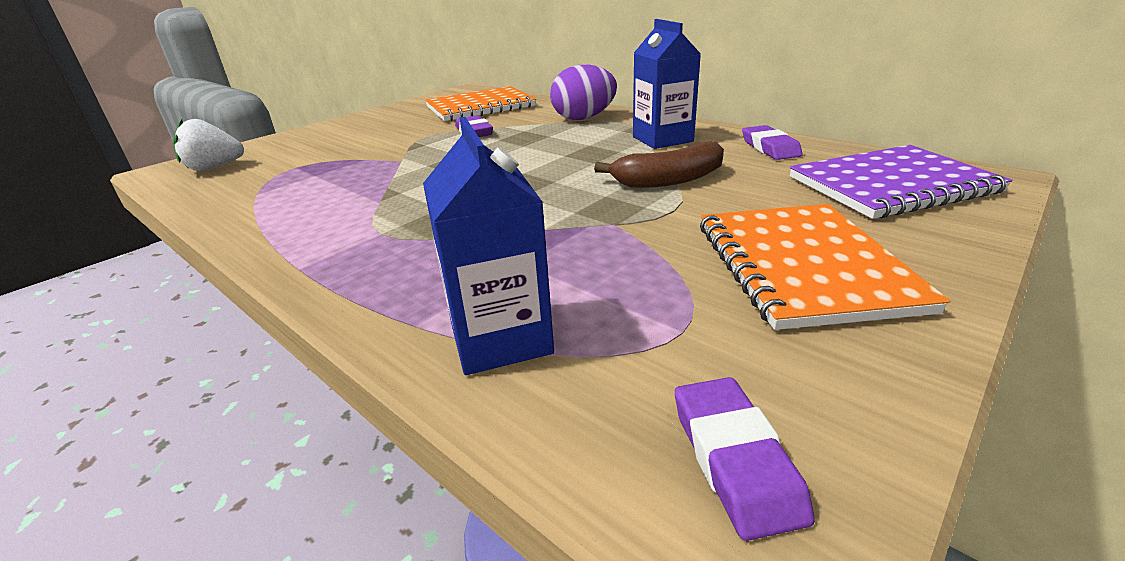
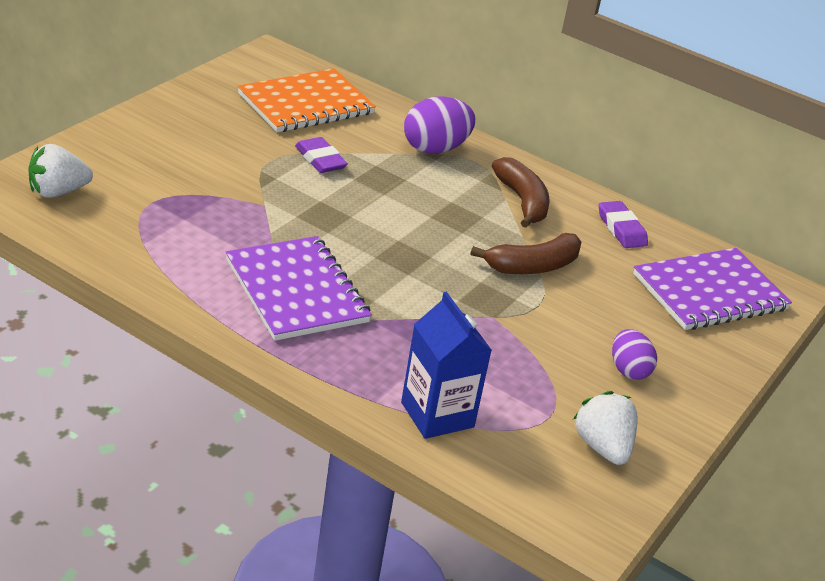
camera: 15 degrees left, 5 degrees up
blue carton [633,19,701,149] -> brown banana [492,157,550,228]
purple eraser [675,377,815,541] -> none
orange notebook [700,204,950,330] -> purple egg [612,329,657,380]
none -> purple notebook [226,236,372,341]
none -> white strawberry [573,391,638,465]

